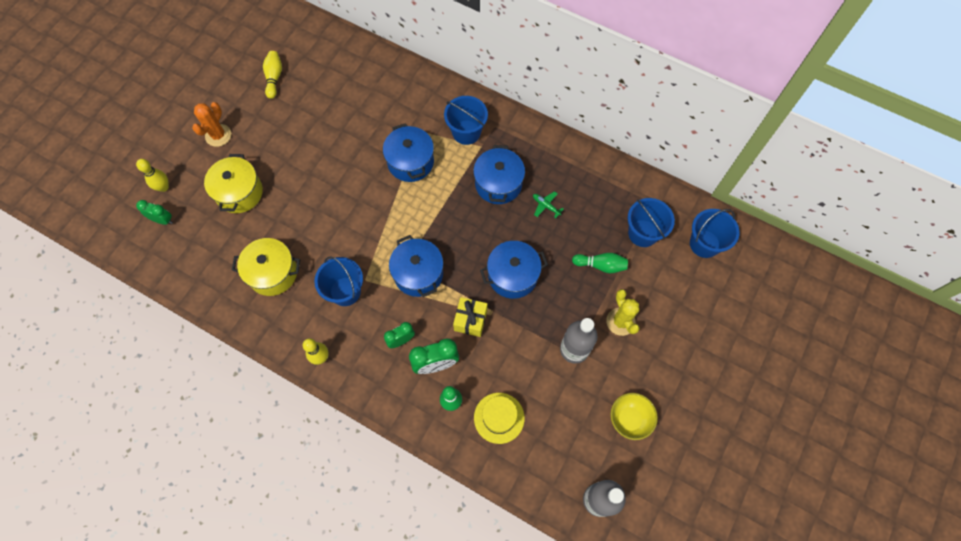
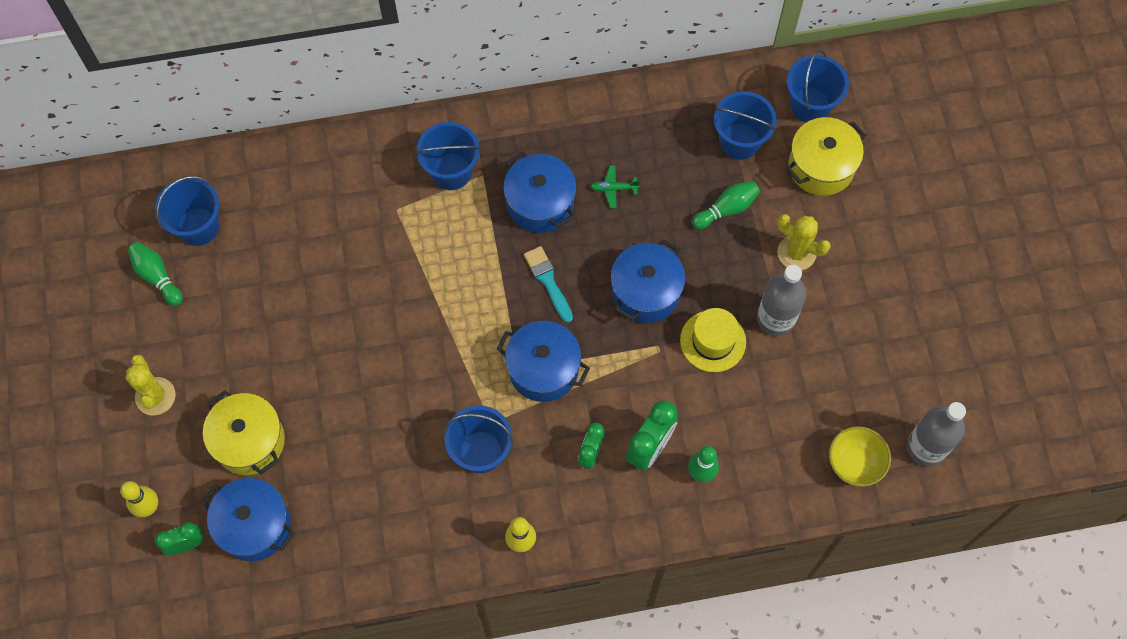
camera: 40 degrees left, 0 degrees up
orange cactus [192,102,231,147] -> yellow cactus [126,354,176,416]
yellow pot [232,238,300,296] -> yellow pot moved to [786,117,866,196]
yellow bowling pin [263,51,282,99] -> green bowling pin [128,242,183,306]
blue pot [383,123,434,182] -> blue pot moved to [202,478,295,561]
yellow gift [453,297,488,337] -> none
yellow hat [474,393,525,444] -> yellow hat moved to [680,308,746,372]
yellow bowl [611,393,658,440] -> yellow bowl moved to [829,426,891,487]
none -> blue bucket [155,176,219,246]
none -> turquoise brush [524,246,573,323]

